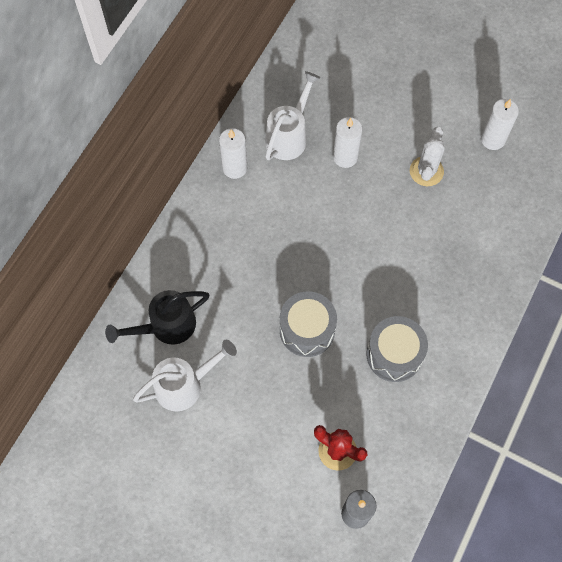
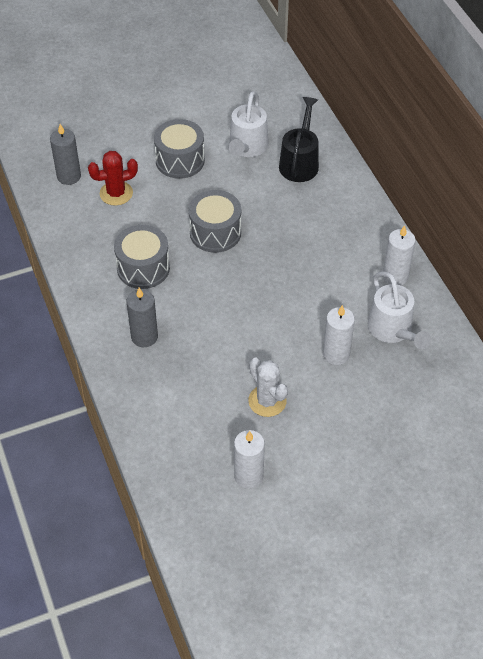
camera: 130 degrees right, 15 degrees down
none -> grey candle [127,288,158,347]
none -> grey drum [154,119,205,179]

